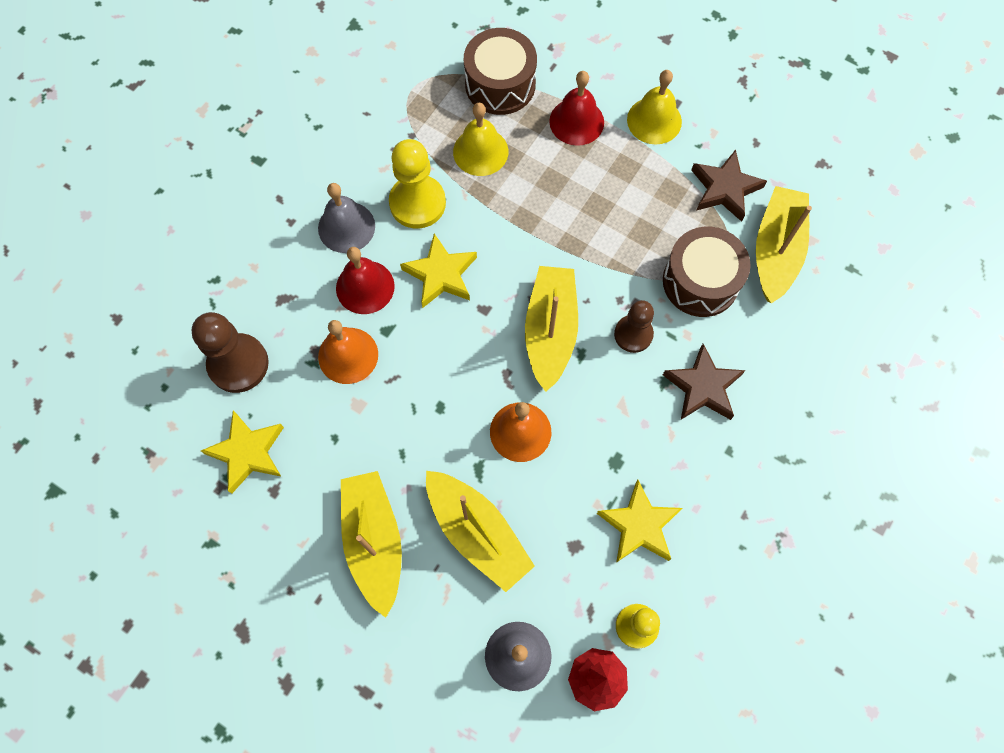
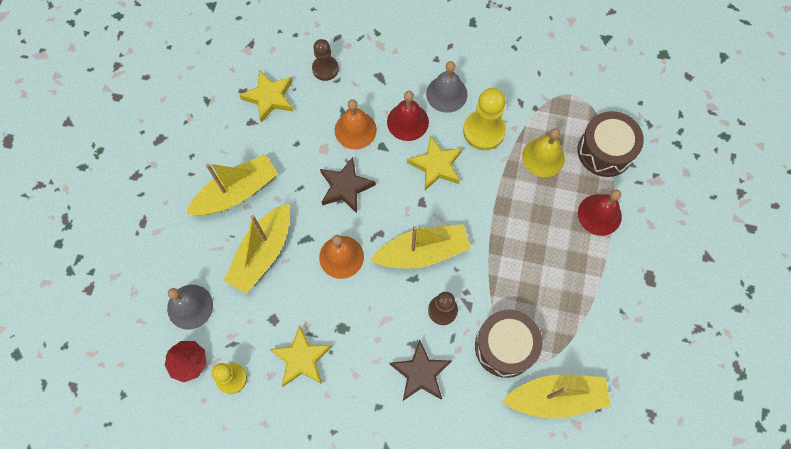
camera: 70 degrees right, 0 degrees up
brown pawn [192,312,269,393] -> brown pawn [312,39,339,81], size x0.65
yellow bell [627,70,682,145] -> none
brown star [691,150,767,222] -> brown star moved to [320,157,376,213]

